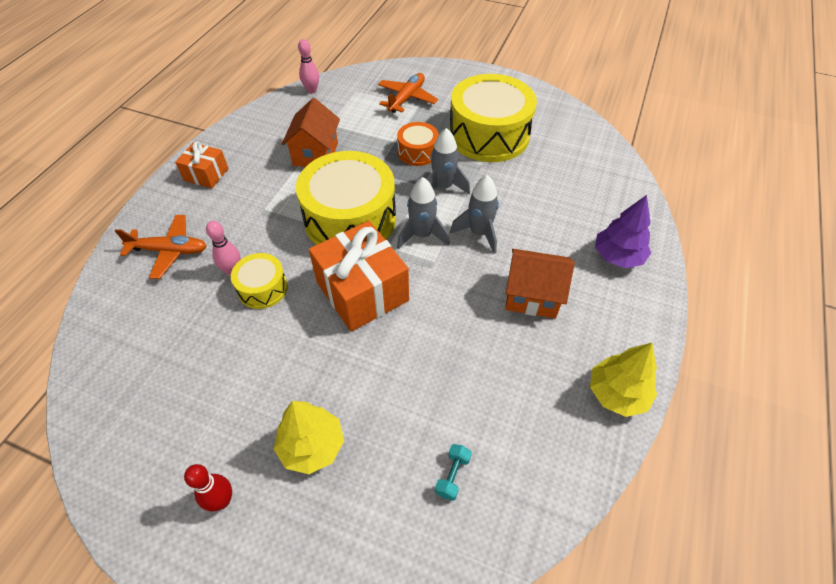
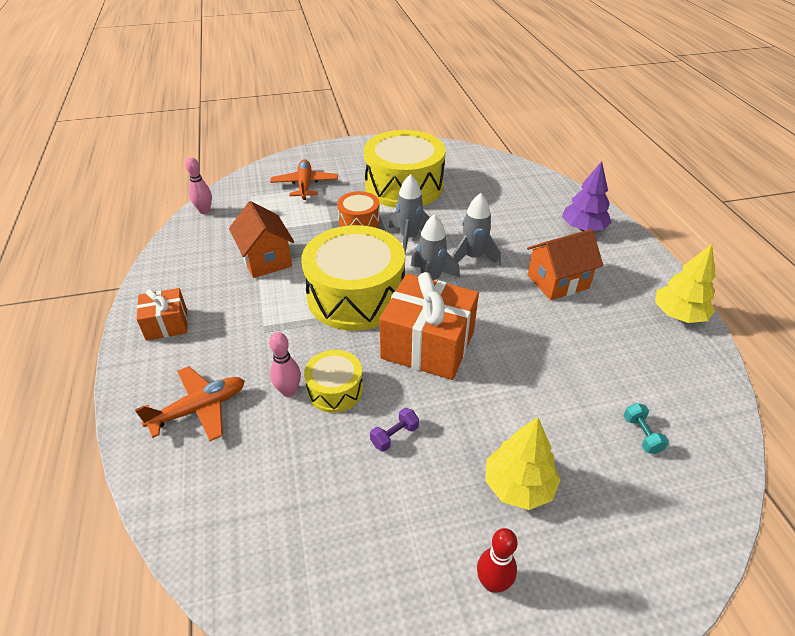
camera: 35 degrees left, 10 degrees down
none -> purple dumbbell [370,408,419,452]

